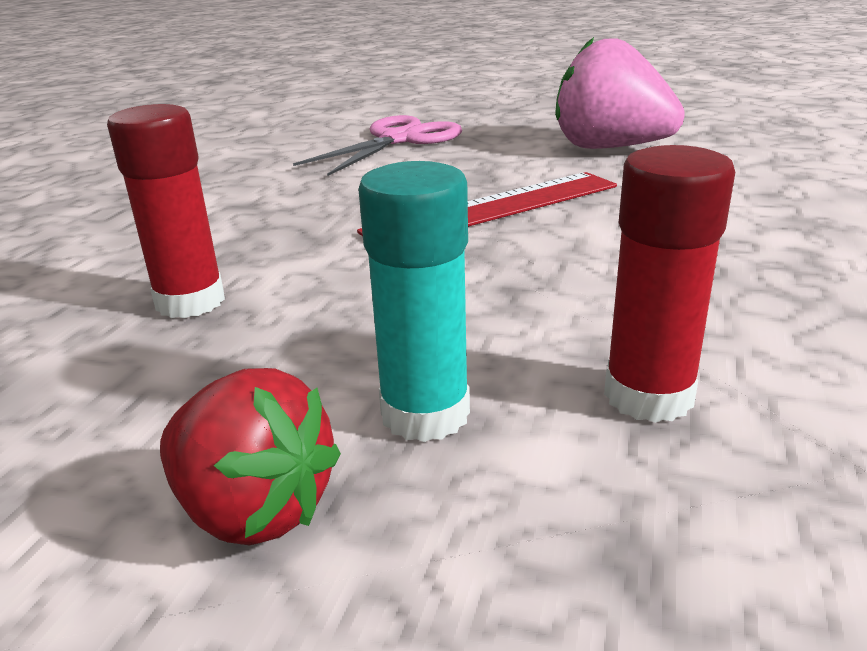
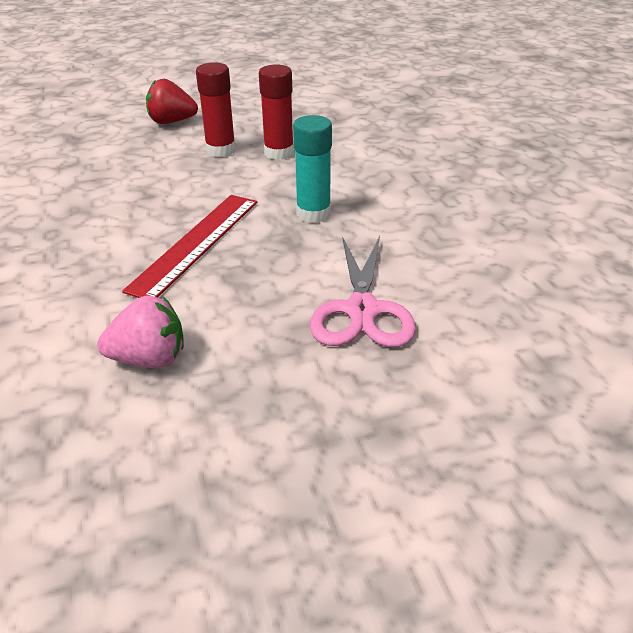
camera: 145 degrees right, 10 degrees up
turquoise glue stick [358,161,470,442] -> turquoise glue stick moved to [293,115,332,223]
pink strawberry [555,37,685,149] -> pink strawberry [97,296,184,368], size x0.66
red glue stick [604,145,735,423] -> red glue stick moved to [196,62,236,157]

